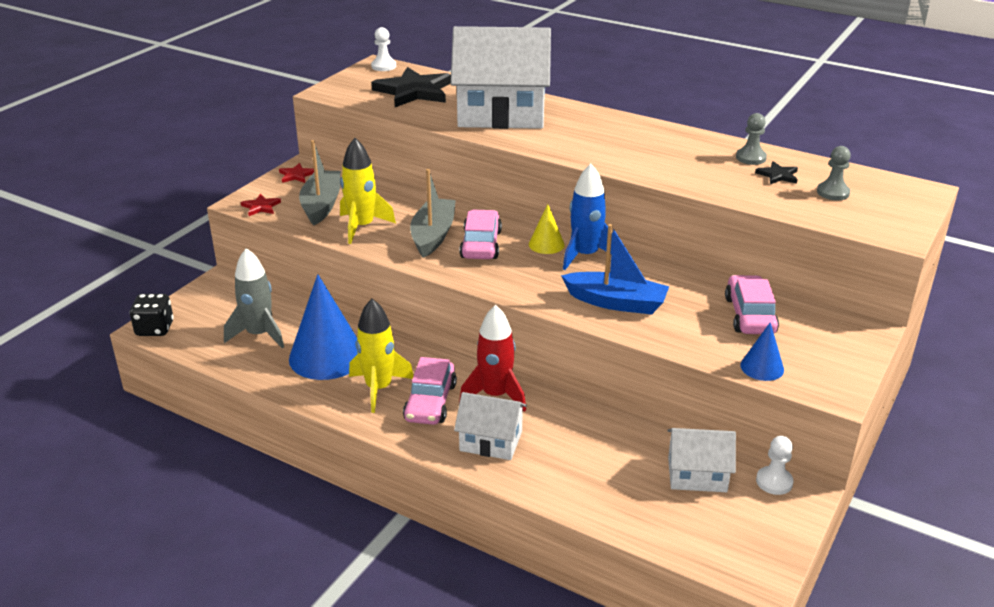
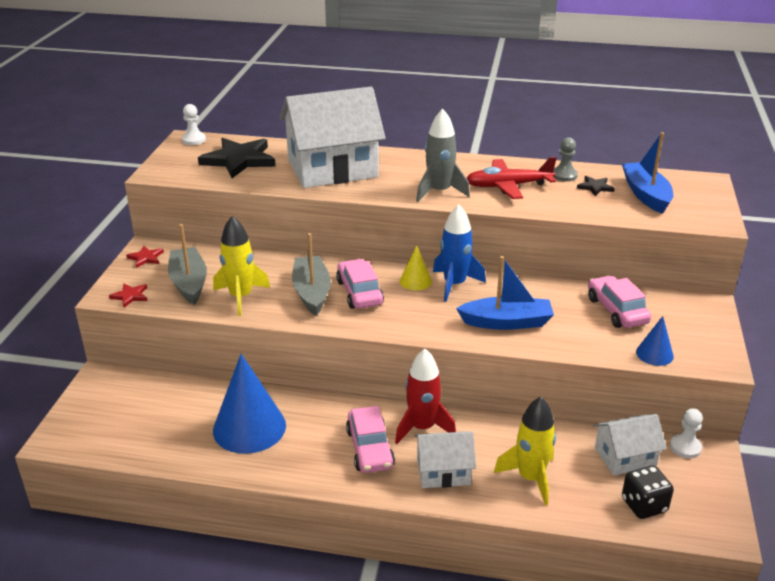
camera: 20 degrees left, 0 degrees up
black dice [129,294,174,336] -> black dice moved to [622,465,674,519]
grey rocket [224,248,284,348] -> grey rocket moved to [416,109,470,202]
yellow rocket [349,299,414,413] -> yellow rocket moved to [494,397,556,505]
grey pawn [817,146,851,200] -> blue boat [622,132,673,214]
none -> red plane [467,157,557,199]

